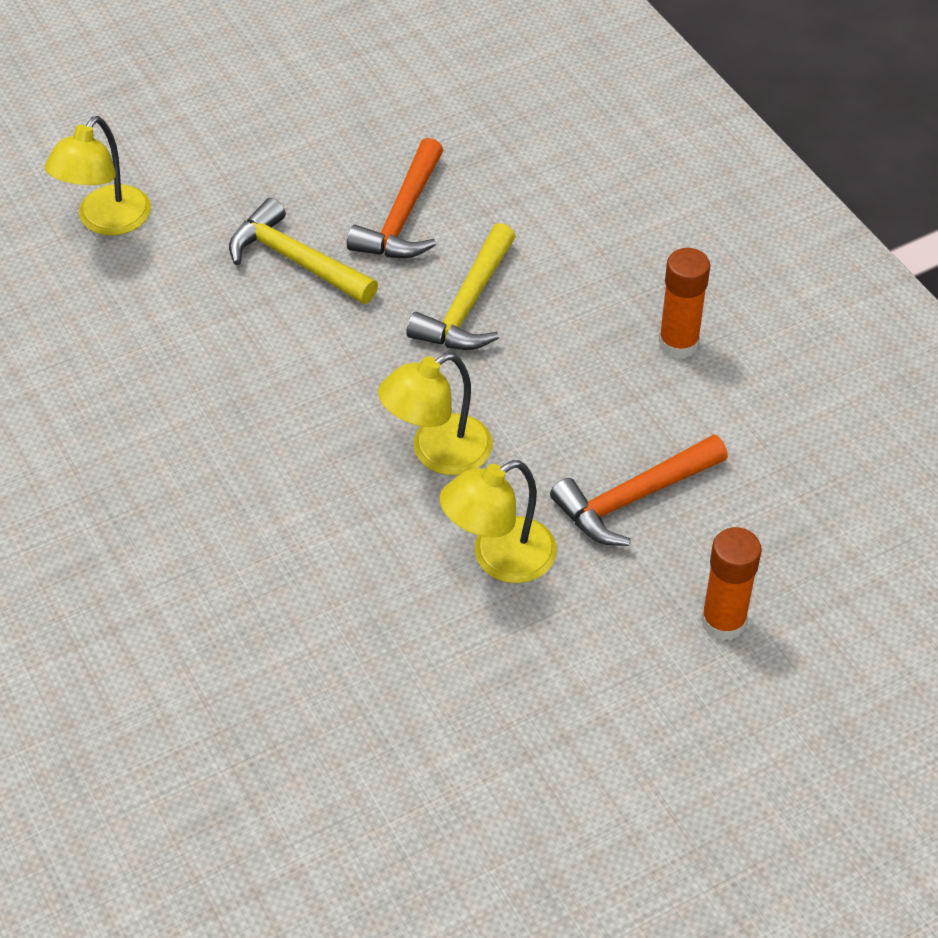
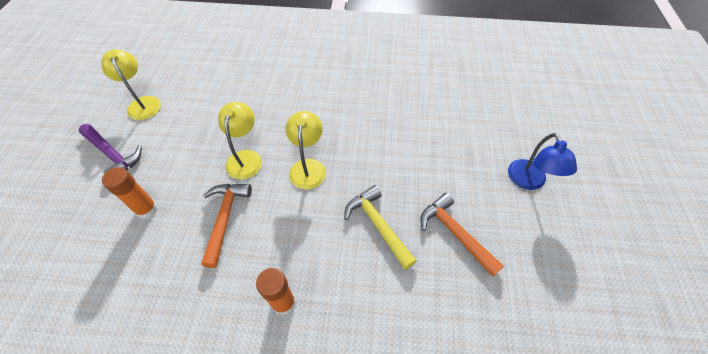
camera: 125 degrees right, 5 degrees up
yellow lamp [45,116,151,235] -> yellow lamp moved to [102,49,161,120]
yellow hammer [229,198,378,304] -> none
none -> purple hammer [78,124,142,174]
none -> blue lamp [508,133,577,190]

